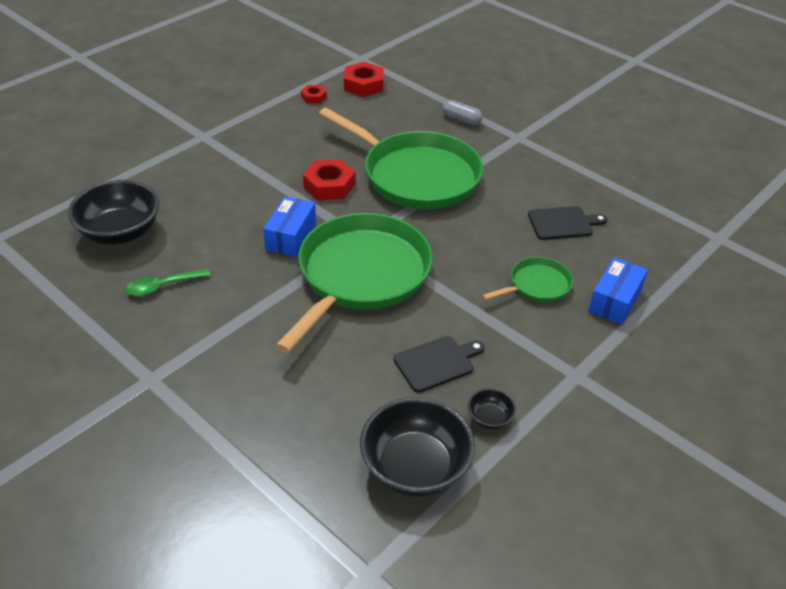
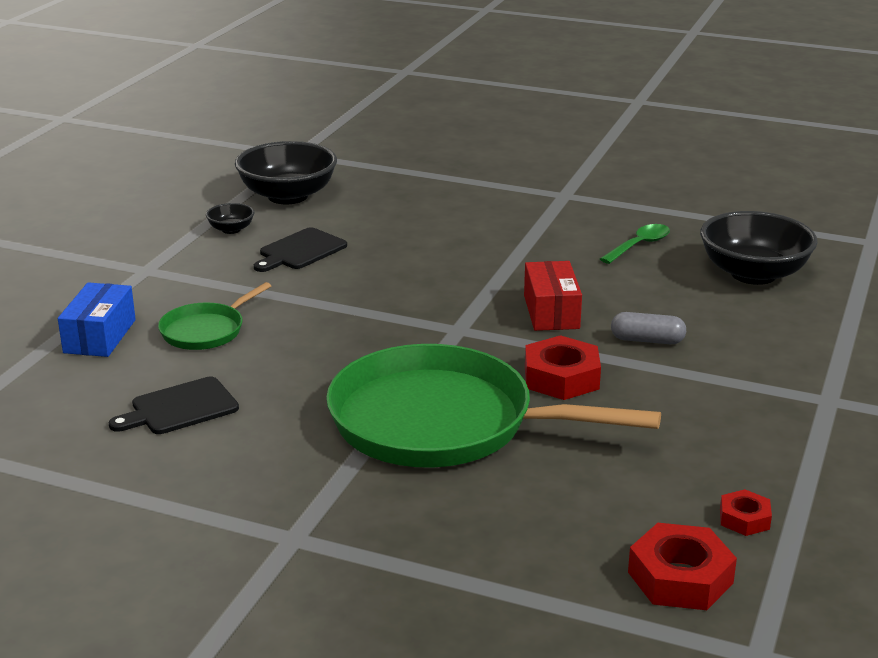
camera: 160 degrees right, 15 degrees down
blue box [263,196,316,257] -> red box [524,261,582,331]
green pan [275,213,432,353] -> none
grey capsule [442,100,483,125] -> grey capsule moved to [611,312,686,344]

